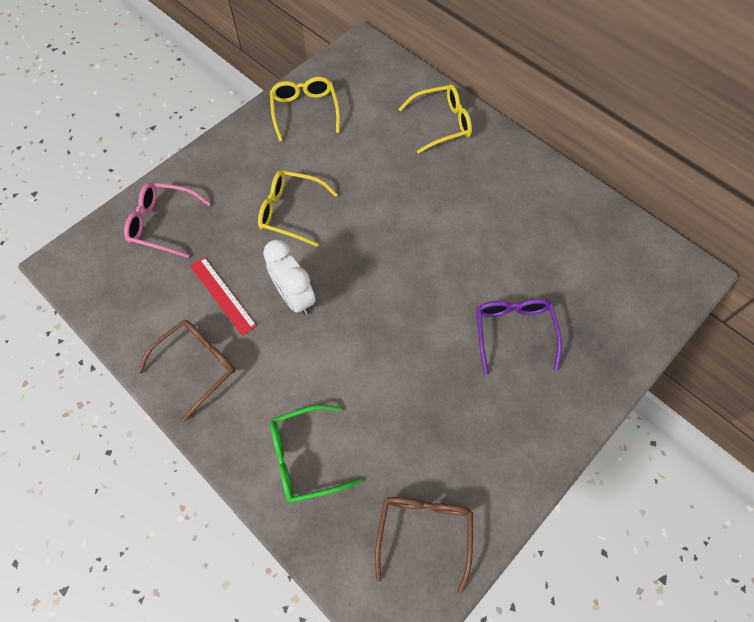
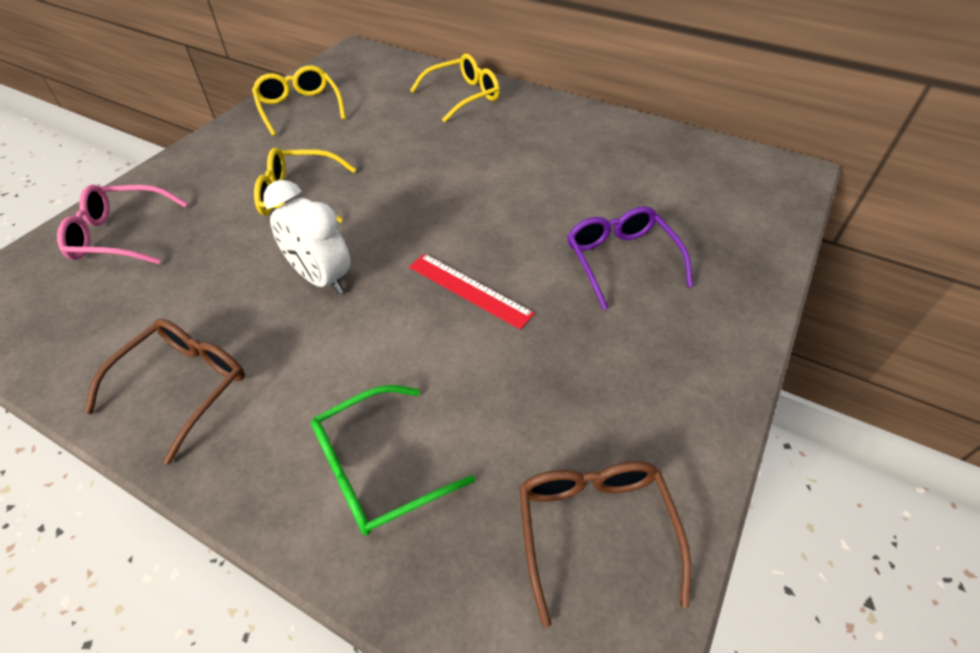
camera: 15 degrees left, 15 degrees down
red ruler [190,257,257,336] -> red ruler moved to [409,254,535,329]

